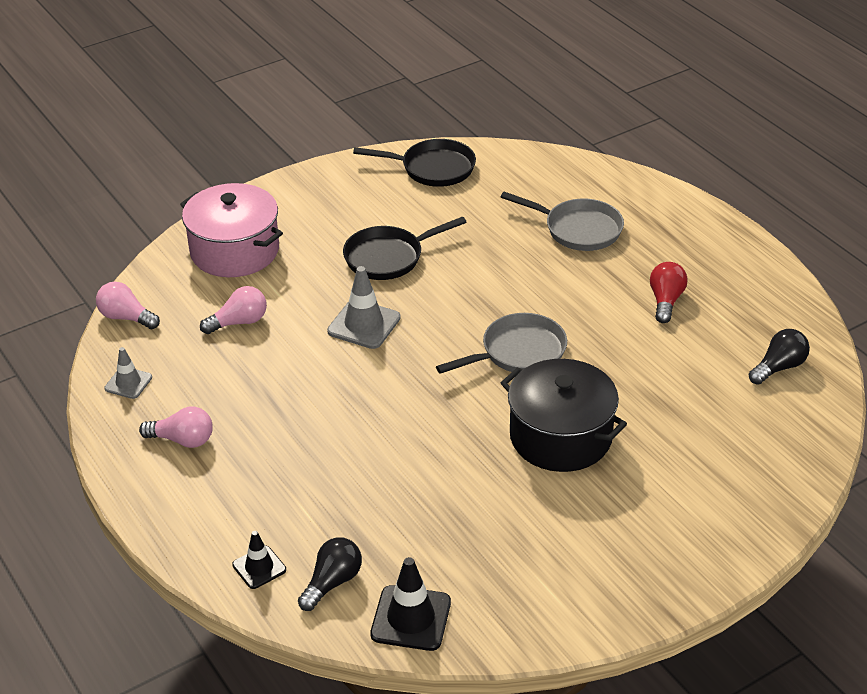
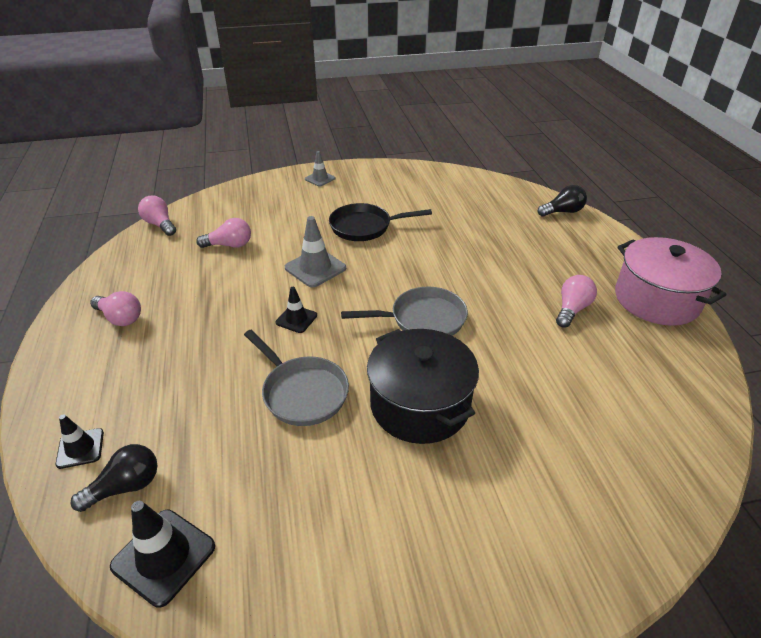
camera: 20 degrees right, 0 degrees up
grey traffic cone [104,347,152,399] -> grey traffic cone moved to [305,151,336,187]
pink pot [180,183,283,277] -> pink pot moved to [615,237,727,326]
black pan [353,139,476,187] -> none
grey pan [501,192,624,251] -> grey pan moved to [244,330,349,426]
red light bulb [650,262,688,323] -> pink light bulb [556,275,597,328]
black light bulb [749,329,810,385] -> black light bulb moved to [538,185,587,217]
none -> black traffic cone [276,287,317,333]

